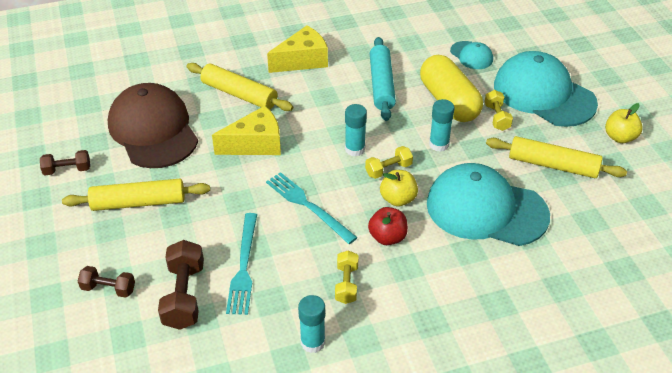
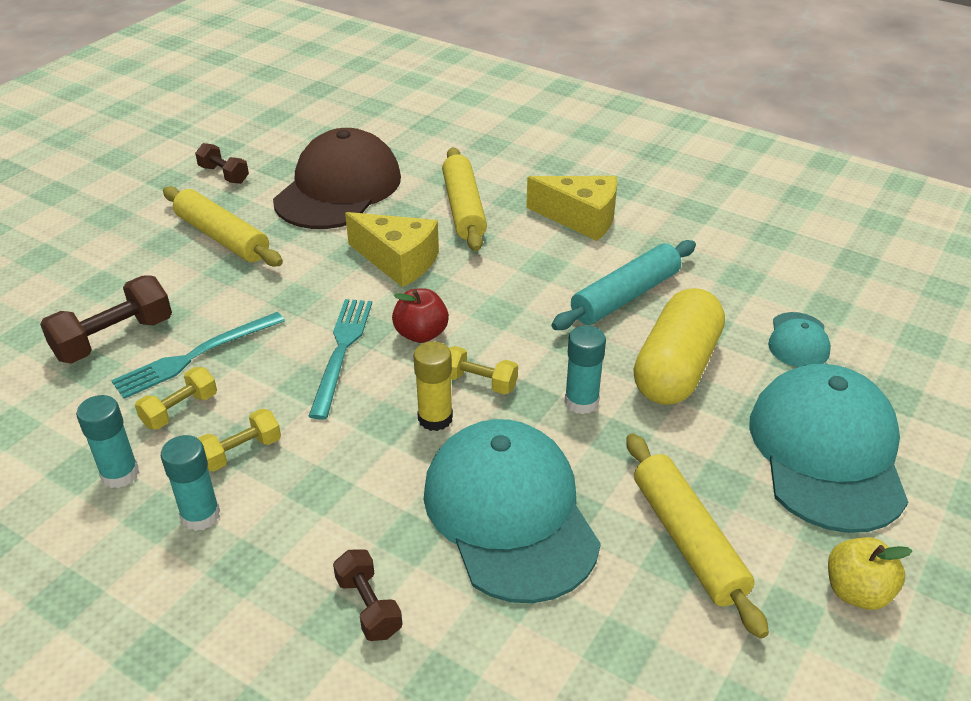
camera: 50 degrees right, 5 degrees down
brown dumbbell [78,266,135,298] -> brown dumbbell moved to [333,549,402,641]
turquoise glue stick [345,104,367,157] -> turquoise glue stick moved to [161,435,220,531]
red apple [368,207,408,245] -> red apple moved to [392,288,449,343]
yellow apple [380,170,418,207] -> yellow glue stick [413,341,453,431]
yellow dumbbell [485,90,513,131] -> yellow dumbbell moved to [135,367,217,430]

